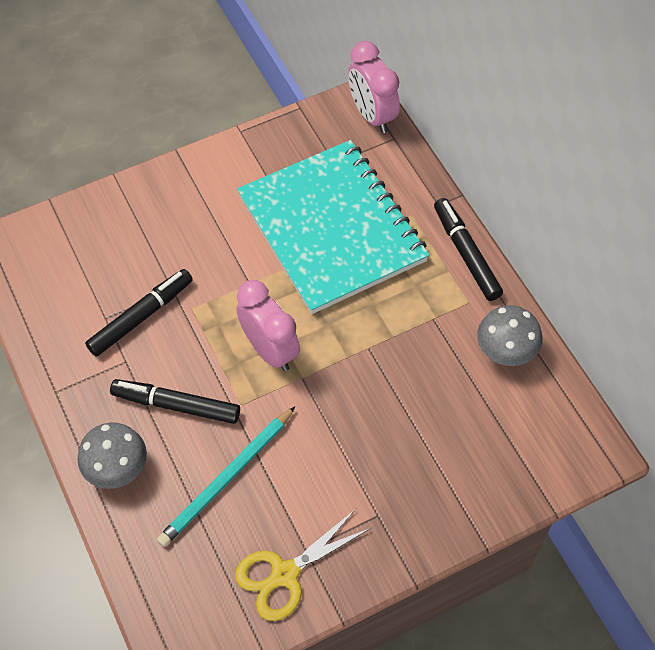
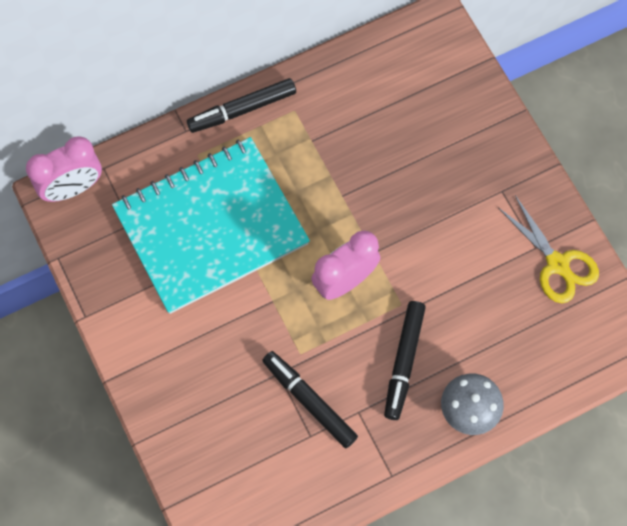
camera: 90 degrees left, 10 degrees up
turquoise pencil [157,406,296,547] -> none
grey mushroom [477,305,542,366] -> none

